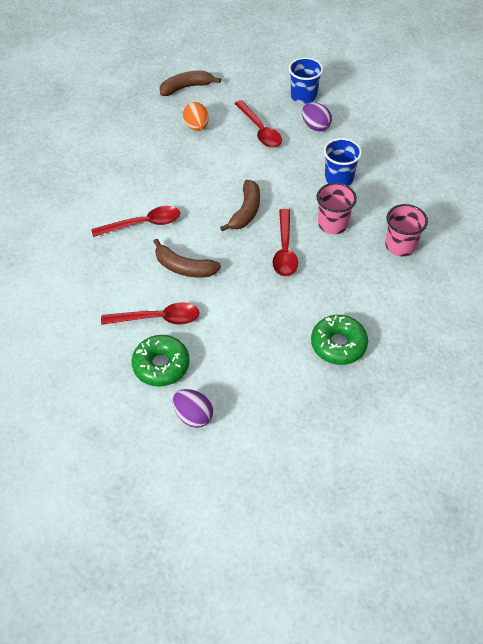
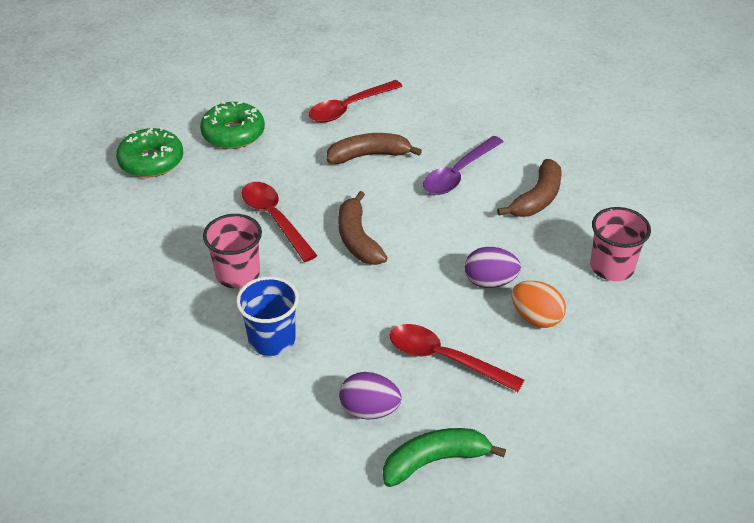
camera: 145 degrees right, 10 degrees down
red spoon [91,206,180,237] -> purple spoon [423,136,503,195]
green donut [132,335,190,387] -> green donut moved to [200,101,265,149]
brown banana [160,71,221,96] -> brown banana moved to [497,159,562,217]
purple egg [173,389,213,428] -> purple egg moved to [465,247,521,288]
blue cup [289,57,323,104] -> green banana [383,428,506,487]
pink cup [385,204,428,256] -> pink cup moved to [590,207,651,281]

